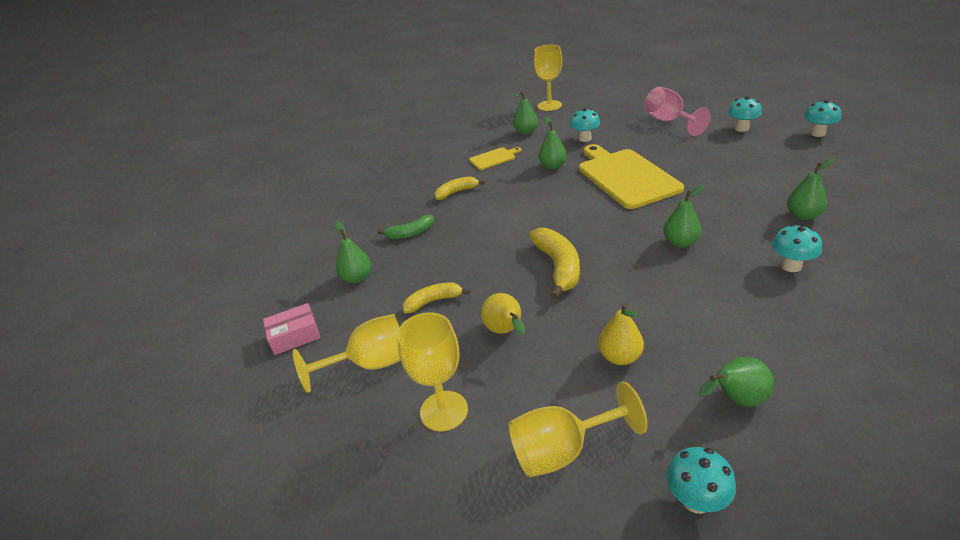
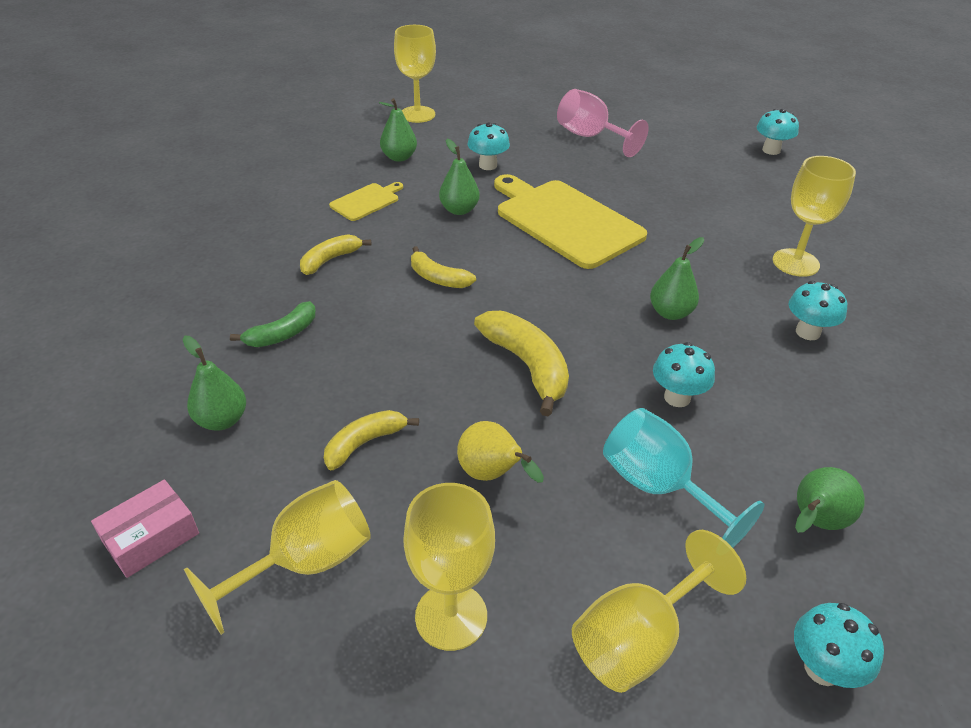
camera: 25 degrees left, 5 degrees up
yellow pear [598,303,644,365] -> turquoise goblet [603,408,764,548]
turquoise mushroom [728,96,762,132] -> turquoise mushroom moved to [653,342,715,407]
green pear [787,158,835,220] -> yellow goblet [772,156,856,277]
none -> yellow banana [411,246,476,288]

